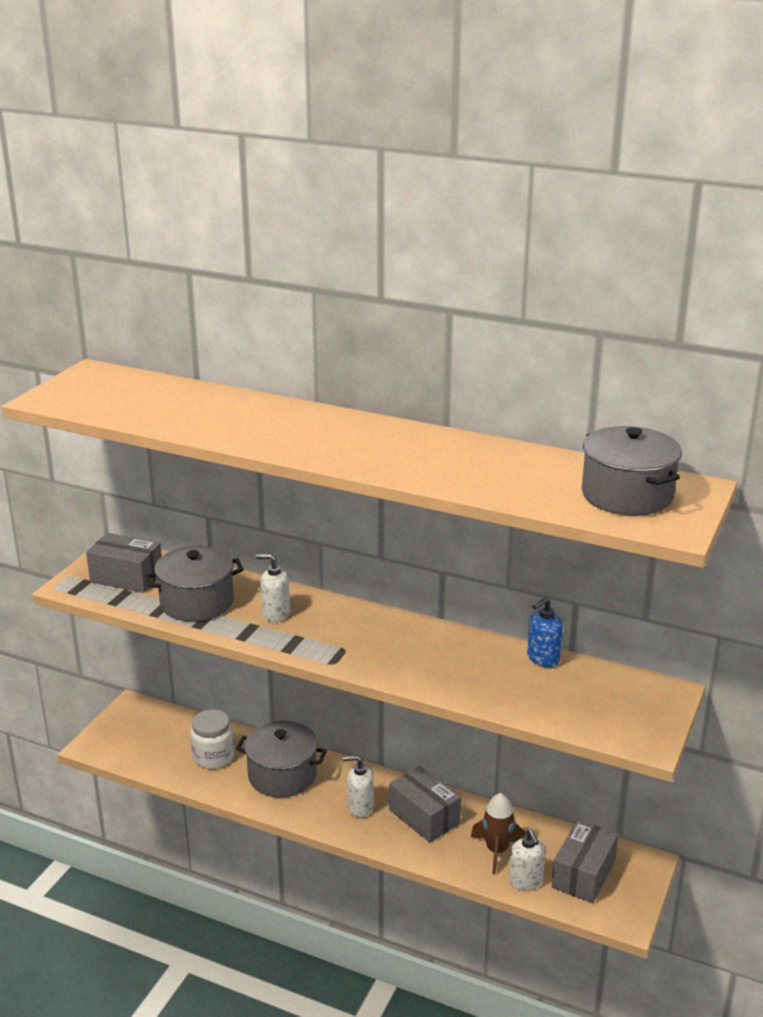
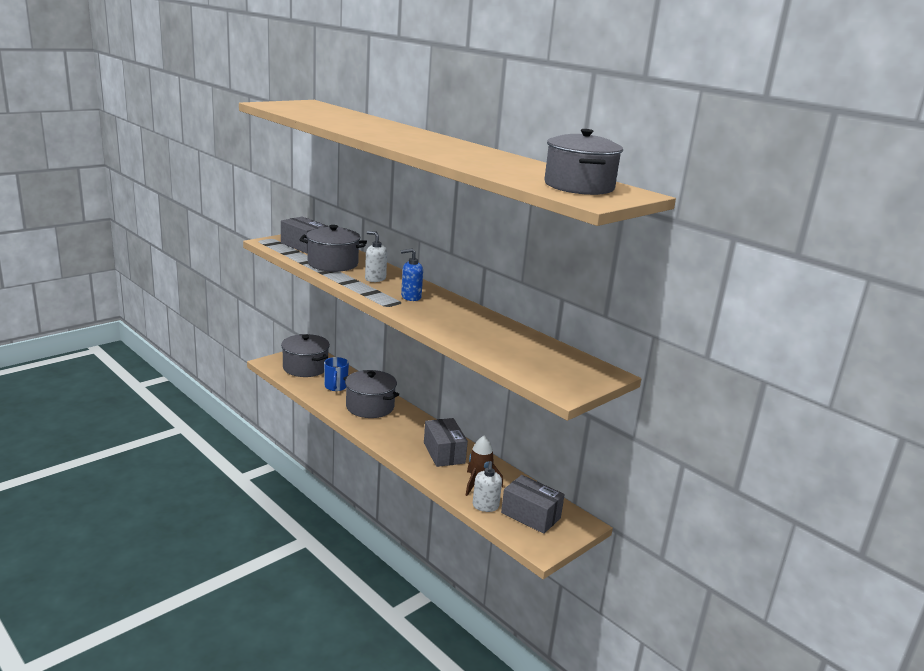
camera: 20 degrees right, 5 degrees down
white jar [190,710,234,769] -> blue mug [324,357,349,391]
white soap dispenser [343,755,374,818] -> none
blue soap dispenser [527,597,563,667] -> blue soap dispenser moved to [401,248,423,301]
grey box [552,819,618,903] -> grey box turned 75 degrees clockwise [501,475,565,534]
none -> grey pot [281,334,330,377]

